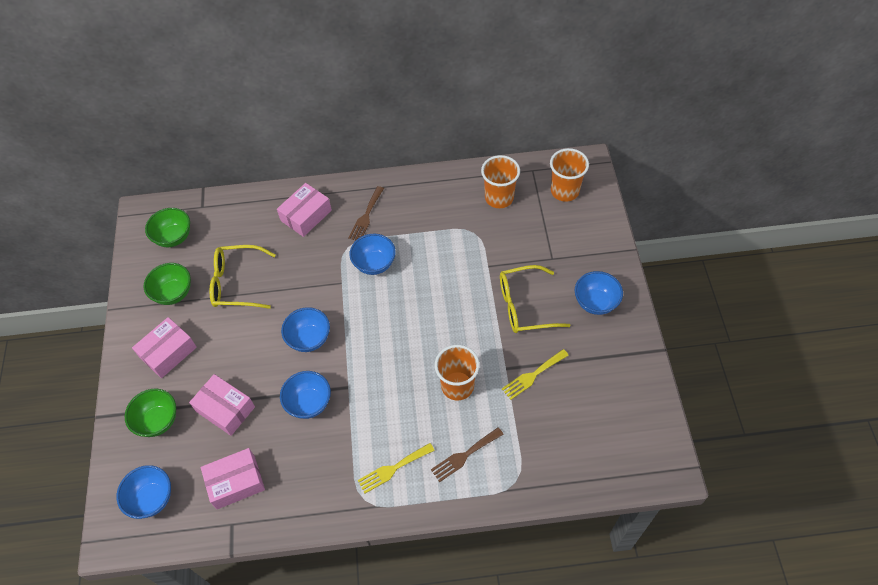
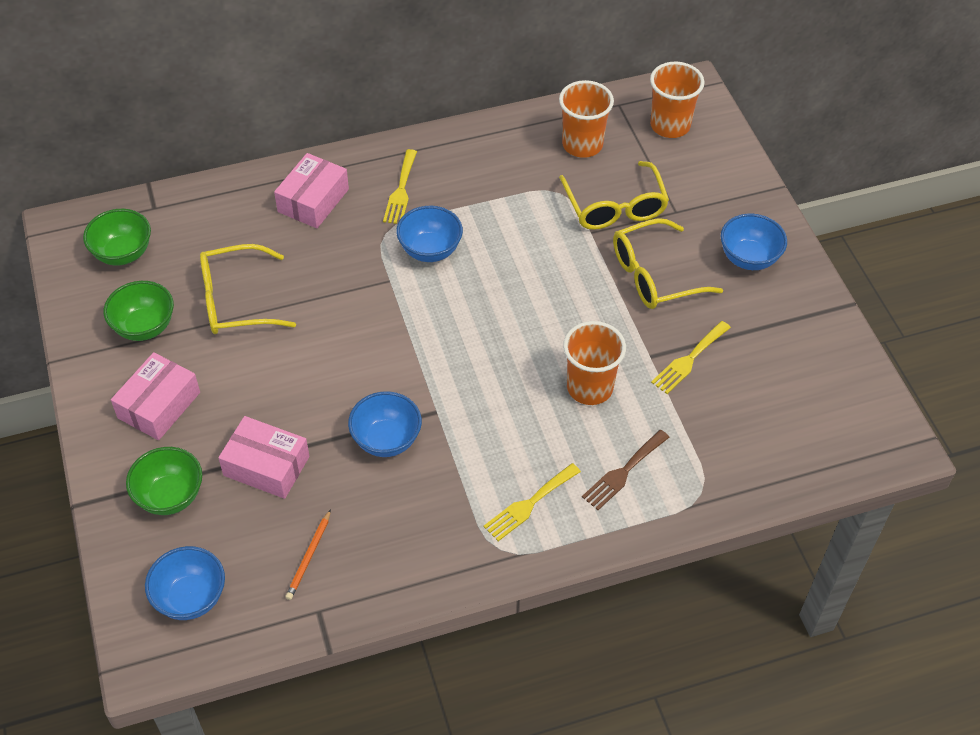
camera: 15 degrees left, 5 degrees down
pink box [201,448,265,509] -> orange pencil [285,509,331,600]
blue bowl [281,307,330,352] -> none
brown fork [348,186,384,240] -> yellow fork [383,149,417,224]
none -> yellow glasses [559,161,669,230]

